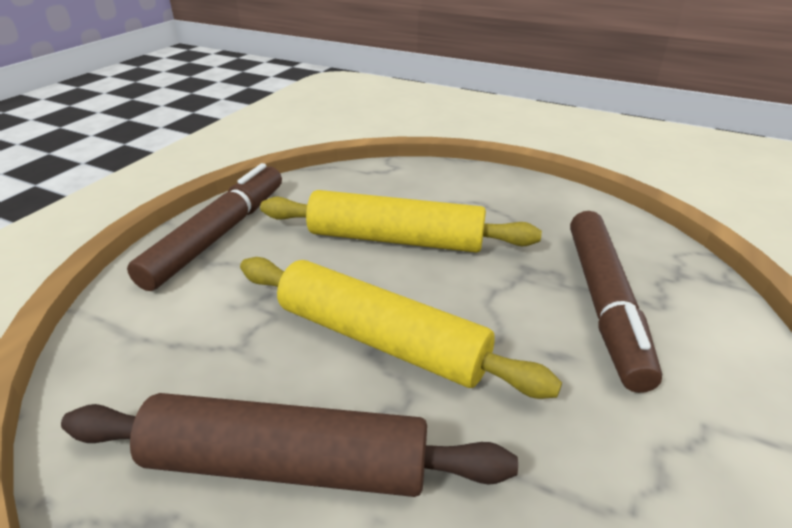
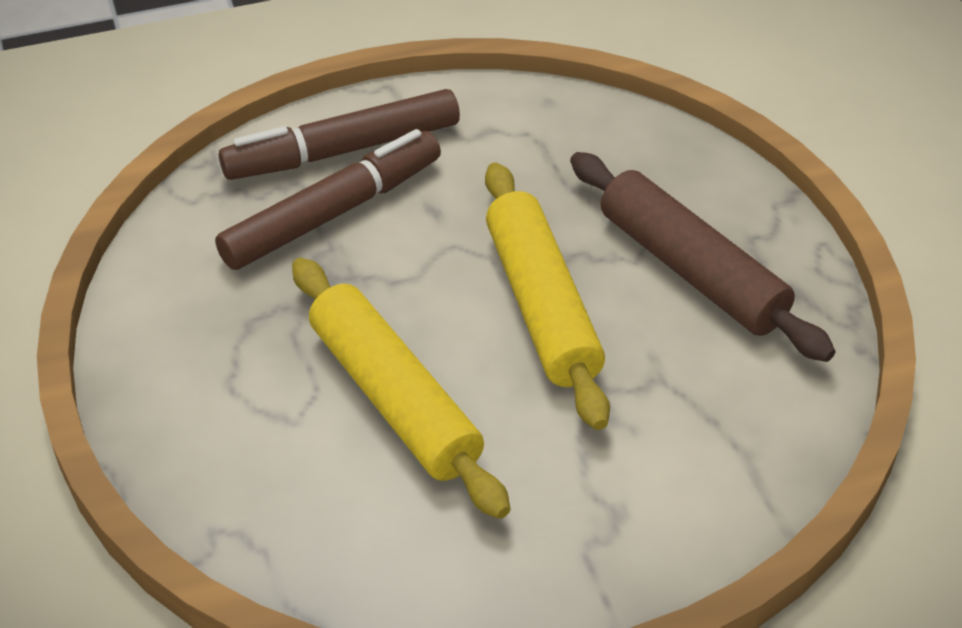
camera: 135 degrees left, 10 degrees up
brown marker [127,163,282,291] -> brown marker moved to [219,89,460,180]

